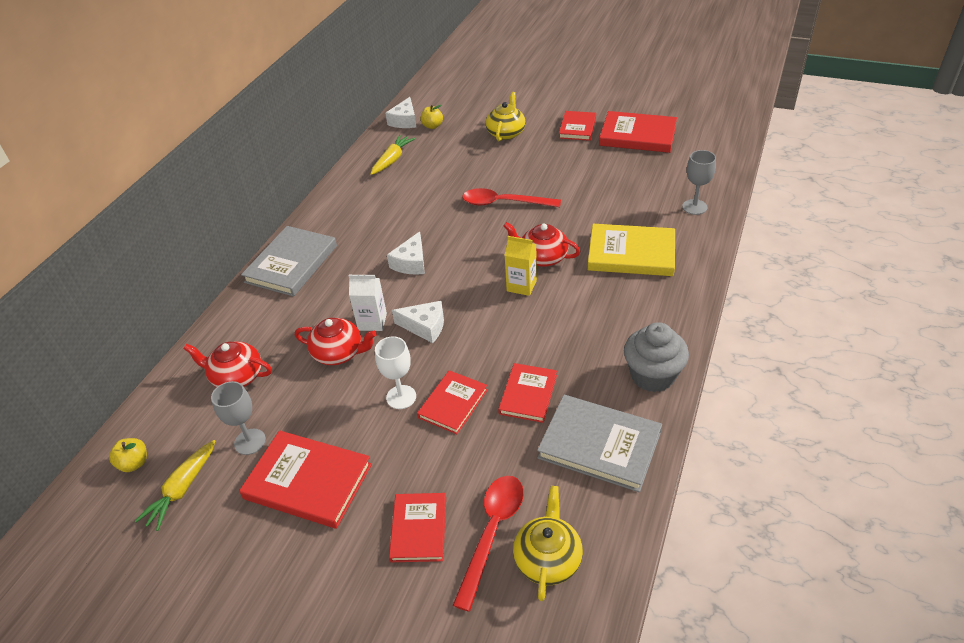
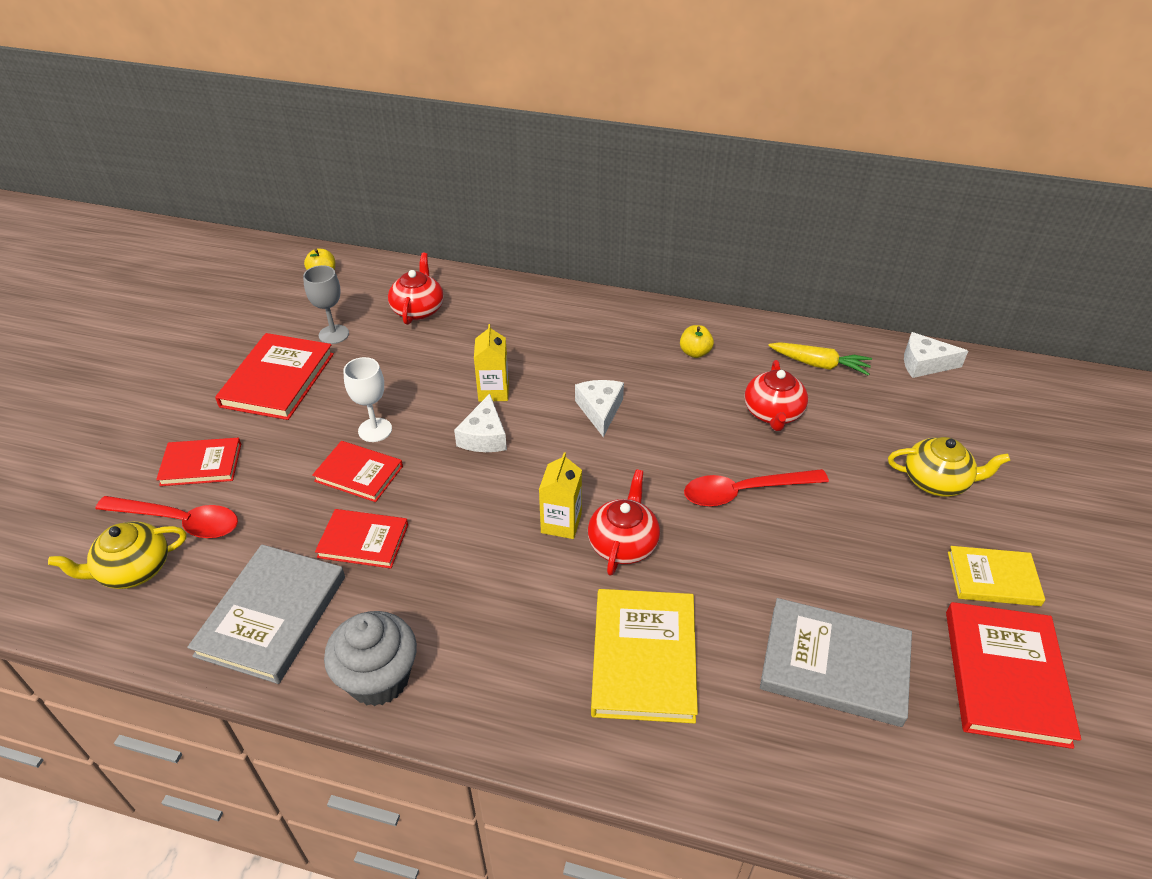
camera: 80 degrees right, 0 degrees up
yellow carrot [135,440,215,531] -> none
grey book [241,226,337,297] -> grey book moved to [760,598,912,727]
red teapot [295,318,377,365] -> red teapot moved to [745,360,808,431]
white carton [349,275,387,331] -> yellow carton [474,324,509,402]
white cheese [387,232,425,275] -> white cheese turned 75 degrees clockwise [575,380,624,438]
yellow apple [420,105,443,129] -> yellow apple moved to [680,325,714,358]
red spoon [462,188,561,207] -> red spoon turned 105 degrees counterclockwise [684,469,829,507]
yellow teapot [513,486,583,601] -> yellow teapot turned 150 degrees clockwise [48,521,186,589]
red book [559,111,596,141] -> yellow book [948,546,1045,606]
grey goblet [682,150,716,215] -> none

